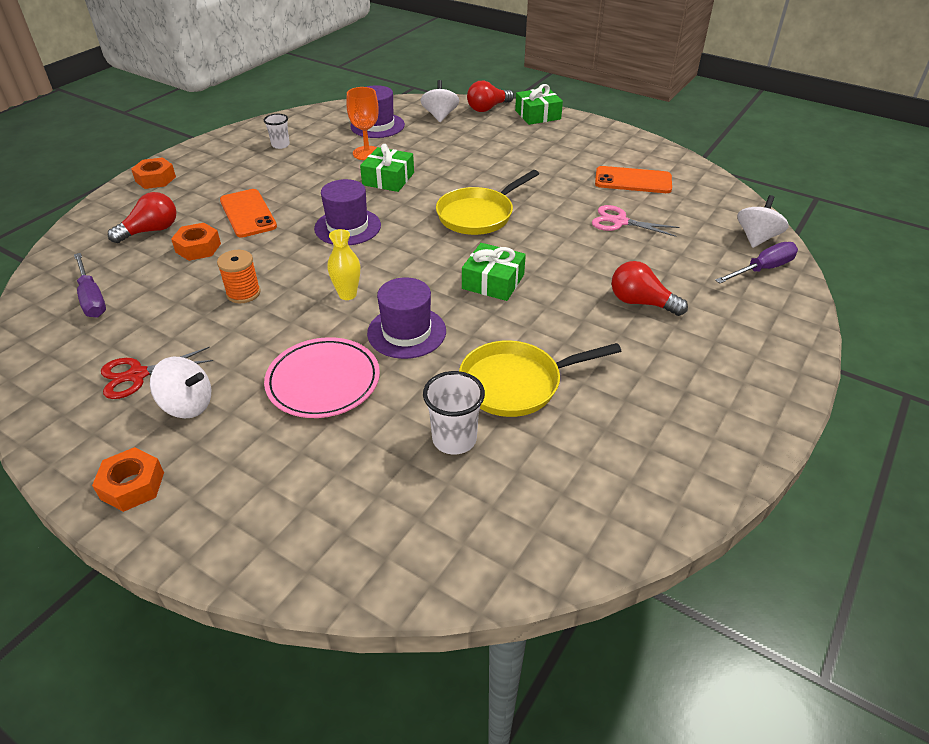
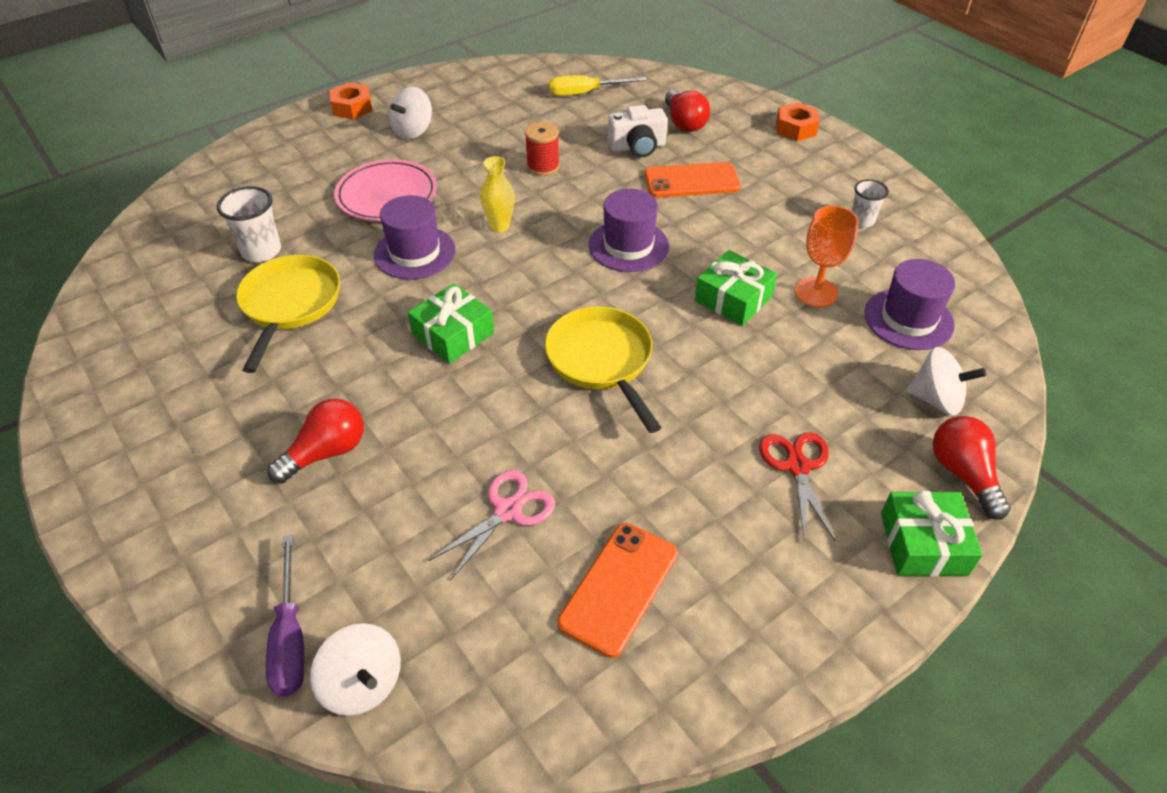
camera: 110 degrees right, 5 degrees up
purple screwdriver [74,253,106,318] -> yellow screwdriver [549,75,647,96]
red scissors [101,347,213,399] -> red scissors moved to [759,432,835,542]
orange nut [171,223,221,261] -> white camera [608,105,667,157]
orange spool [217,250,261,303] -> red spool [525,122,560,176]

